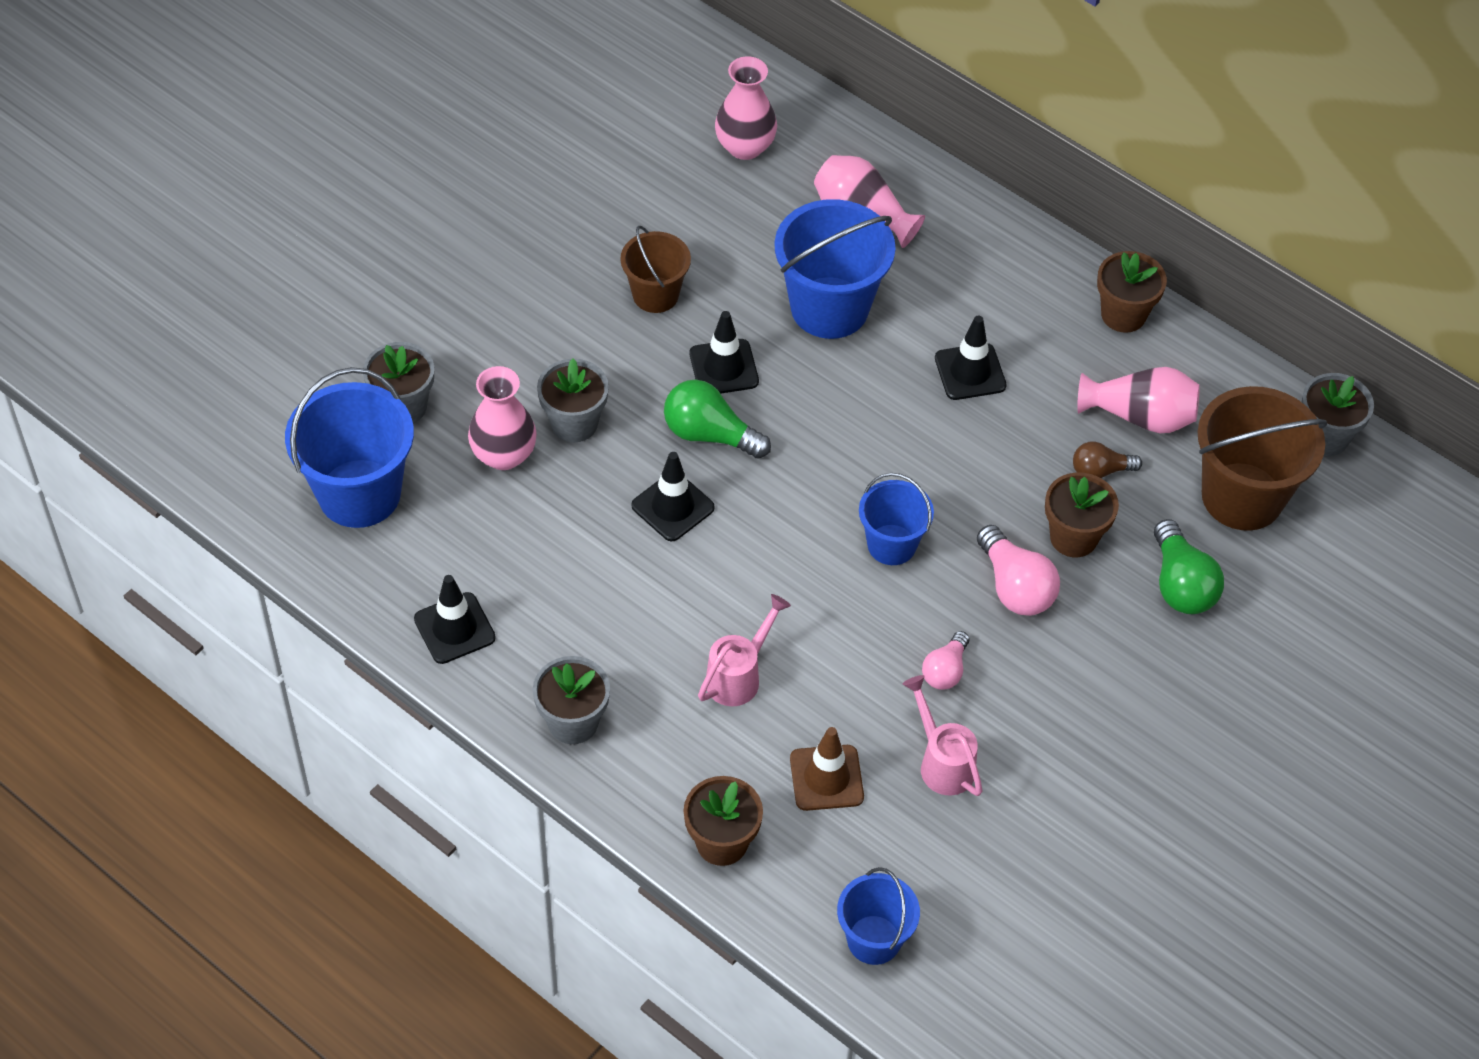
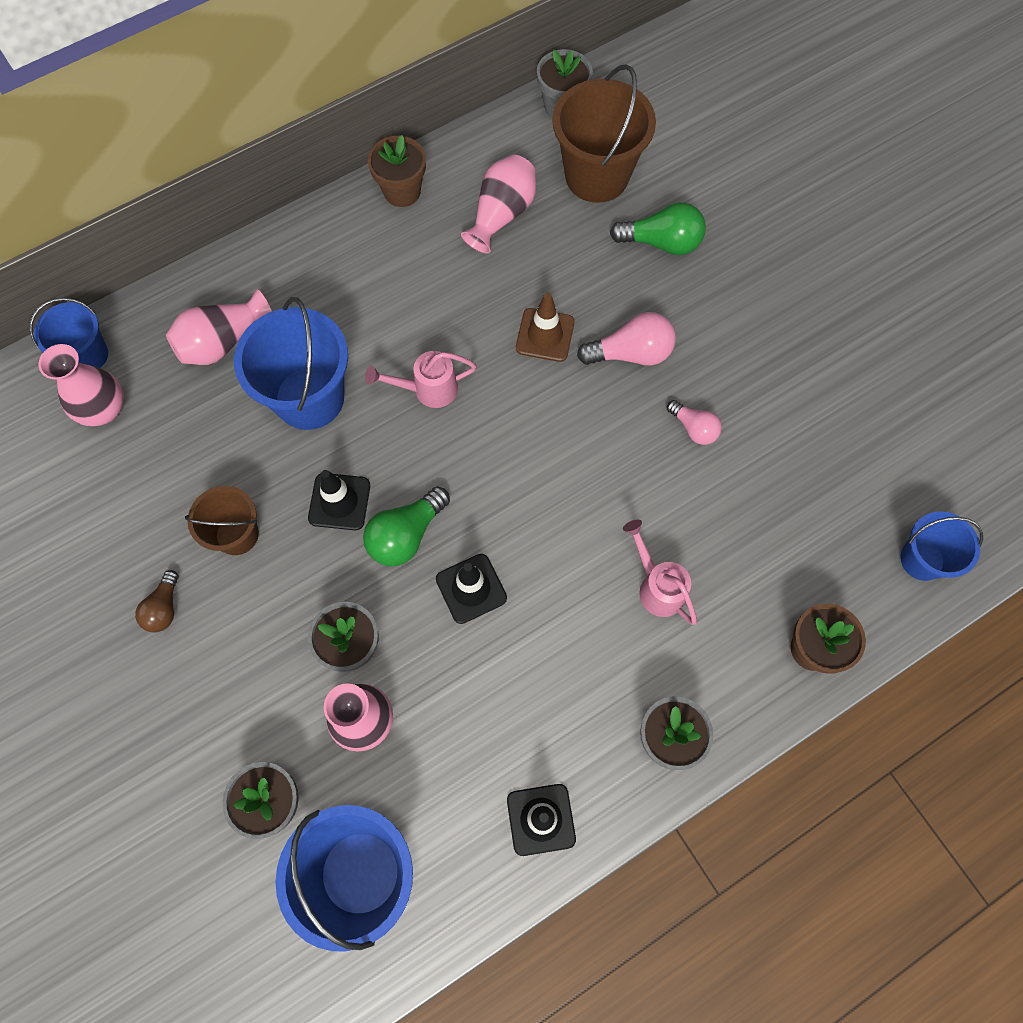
camera: 70 degrees left, 15 degrees up
brown traffic cone [790,727,864,811] -> brown traffic cone moved to [516,293,575,362]
blue bucket [859,473,934,565] -> blue bucket moved to [30,298,108,368]
pink watering can [903,675,983,796] -> pink watering can moved to [365,351,477,408]
black traffic cone [935,315,1006,400] -> none
brown flower pot [1045,473,1119,557] -> none
brown light bulb [1073,442,1142,478] -> brown light bulb moved to [135,570,179,632]

